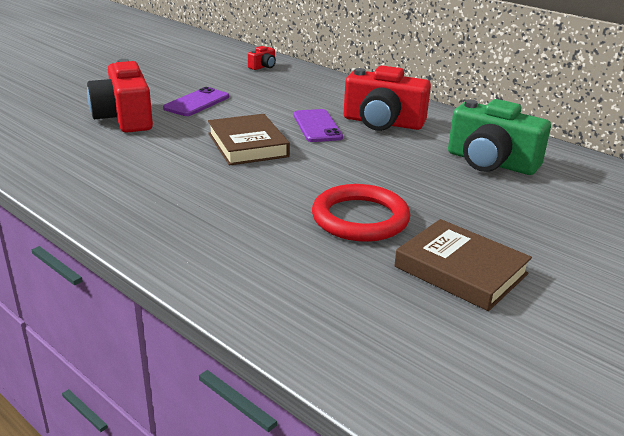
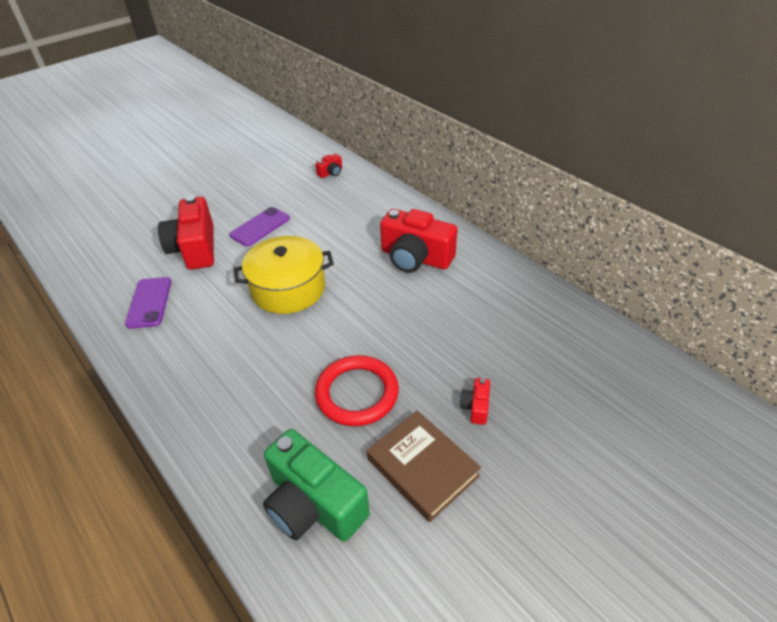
camera: 10 degrees right, 15 degrees up
brown book [208,114,290,166] -> yellow pot [234,236,334,314]
purple phone [294,109,343,142] -> purple phone moved to [125,277,172,329]
green camera [448,99,551,175] -> green camera moved to [263,429,370,542]
none -> red camera [460,378,490,425]

